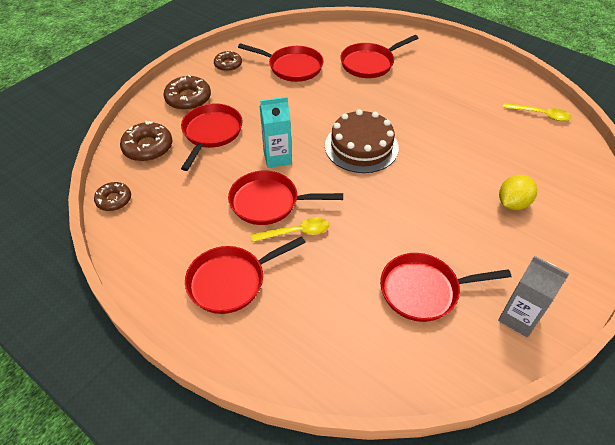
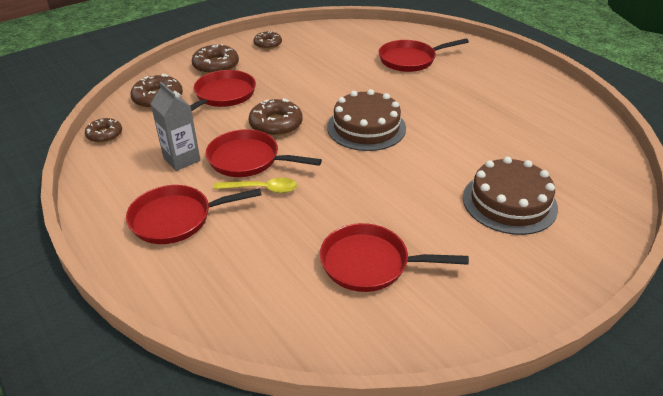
camera: 15 degrees right, 10 degrees down
red pan [238,43,324,82] -> none
turquoise carton [260,97,292,168] -> brown donut [249,98,303,136]
grey carton [498,256,569,337] -> grey carton moved to [151,82,201,171]
yellow lemon [499,175,537,210] -> brown cake [463,157,558,235]
yellow spoon [503,103,571,121] -> none

